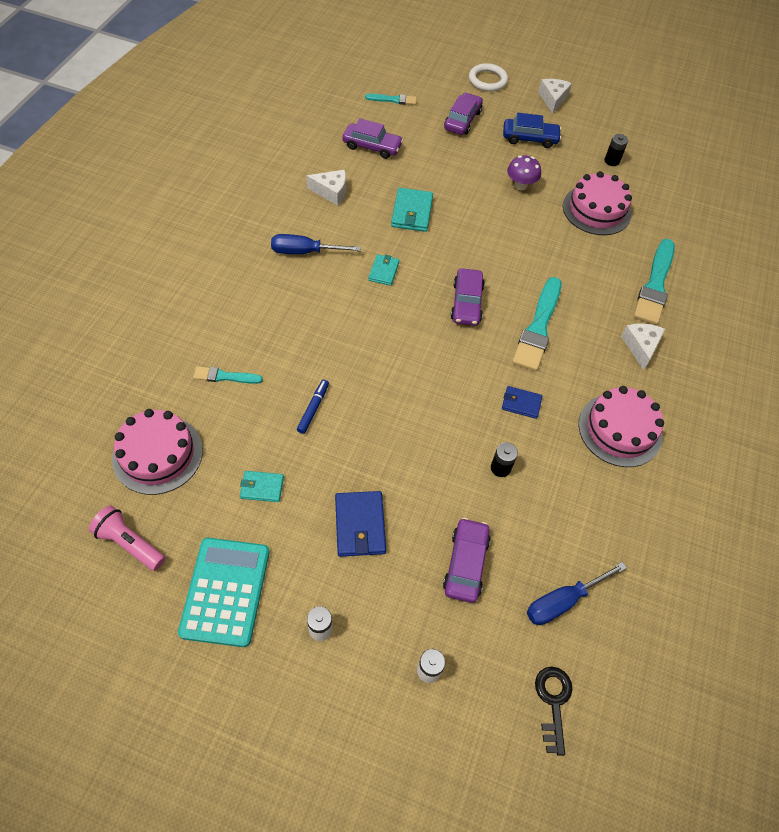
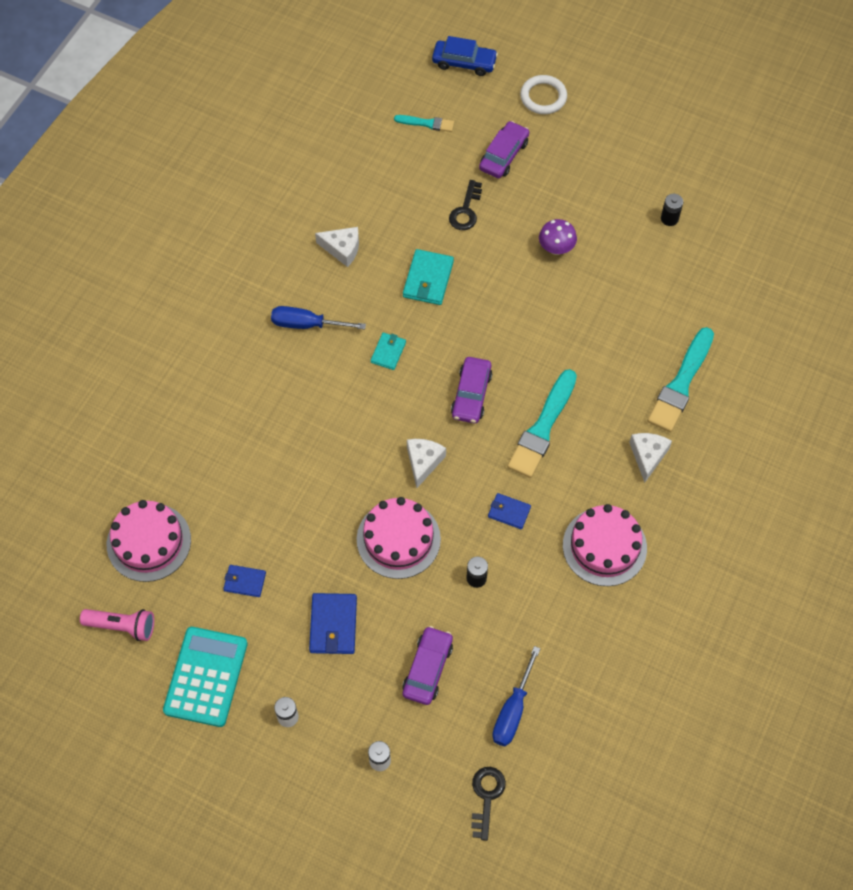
camera: 10 degrees right, 5 degrees up
pink flashlight [89,505,166,571] -> pink flashlight turned 150 degrees clockwise [80,609,154,641]
turquoise brush [193,366,263,384] -> none
turquoise wallet [240,471,284,502] -> blue wallet [223,565,266,597]
blue marker [297,380,329,434] -> none
purple car [342,118,403,159] -> none
blue car [503,113,561,148] -> blue car moved to [432,36,498,76]
blue screwdriver [527,562,627,625] -> blue screwdriver turned 45 degrees counterclockwise [492,646,541,746]
white cheese [538,79,572,114] -> white cheese moved to [407,439,446,488]
pink cake [563,171,632,235] -> pink cake moved to [357,497,441,579]
none -> black key [449,180,482,230]

